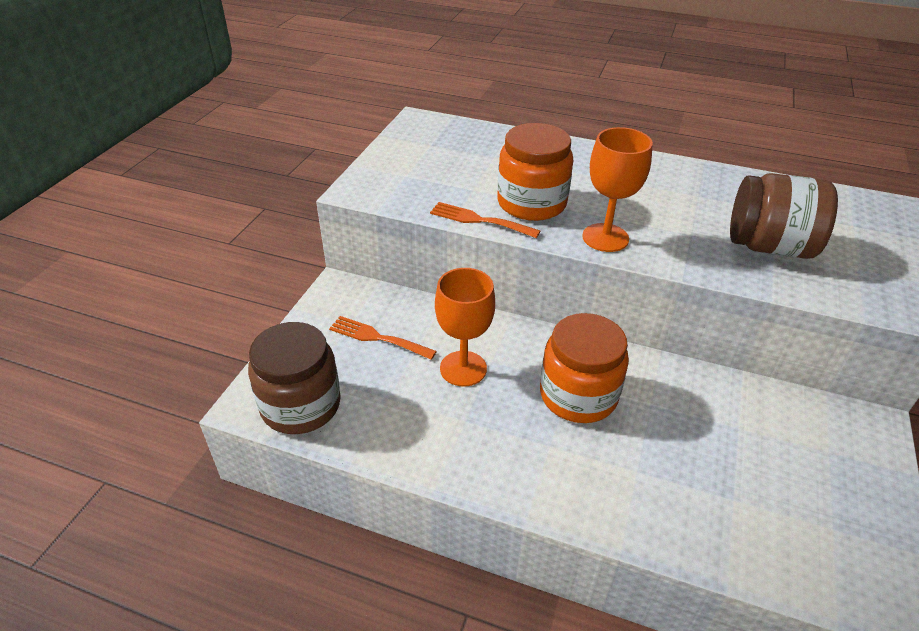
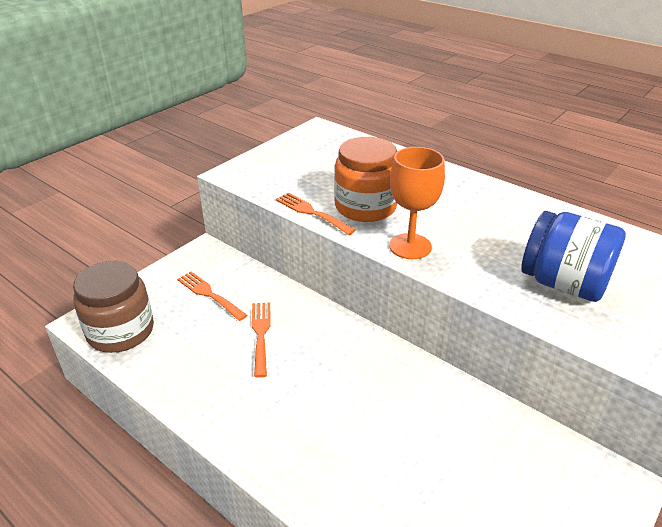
camera: 20 degrees right, 5 degrees down
orange goblet [435,268,495,387] -> orange fork [252,302,271,378]
orange jar [540,313,629,423] -> none
brown jar [730,173,838,259] -> blue jar [521,211,626,302]

